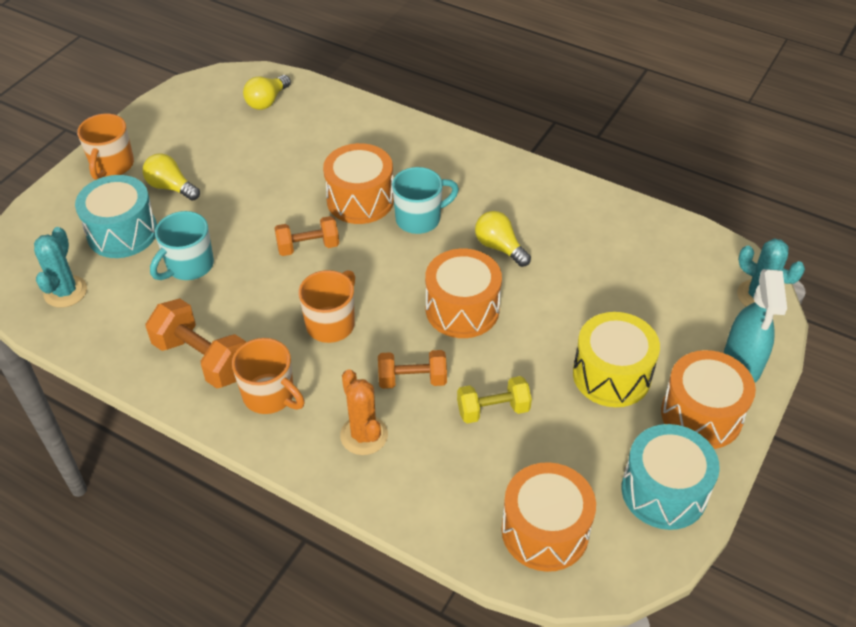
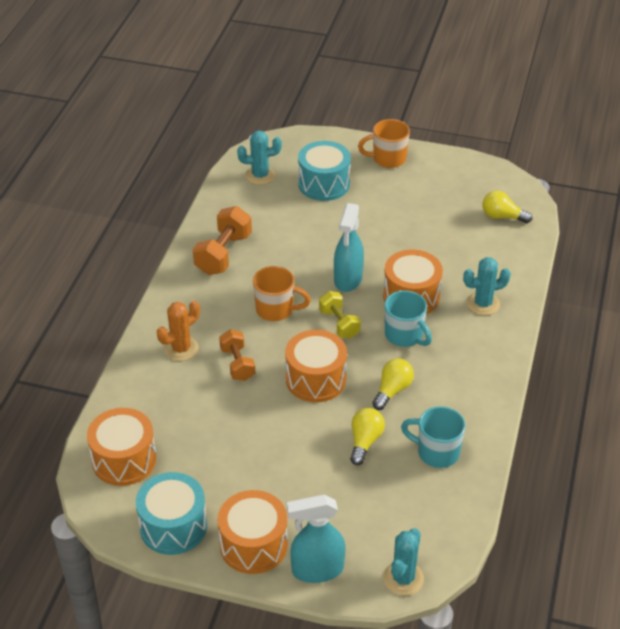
camera: 75 degrees right, 5 degrees down
yellow light bulb [143,153,200,201] -> yellow light bulb moved to [350,408,385,465]
turquoise mug [150,211,214,280] -> turquoise mug moved to [401,406,466,468]
orange mug [232,338,305,414] -> none
orange dumbbell [274,216,339,256] -> turquoise spray bottle [334,203,364,292]
yellow dumbbell [457,376,532,424] -> yellow dumbbell moved to [319,291,361,338]
yellow drum [573,312,660,407] -> none
none -> turquoise cactus [463,257,511,315]

